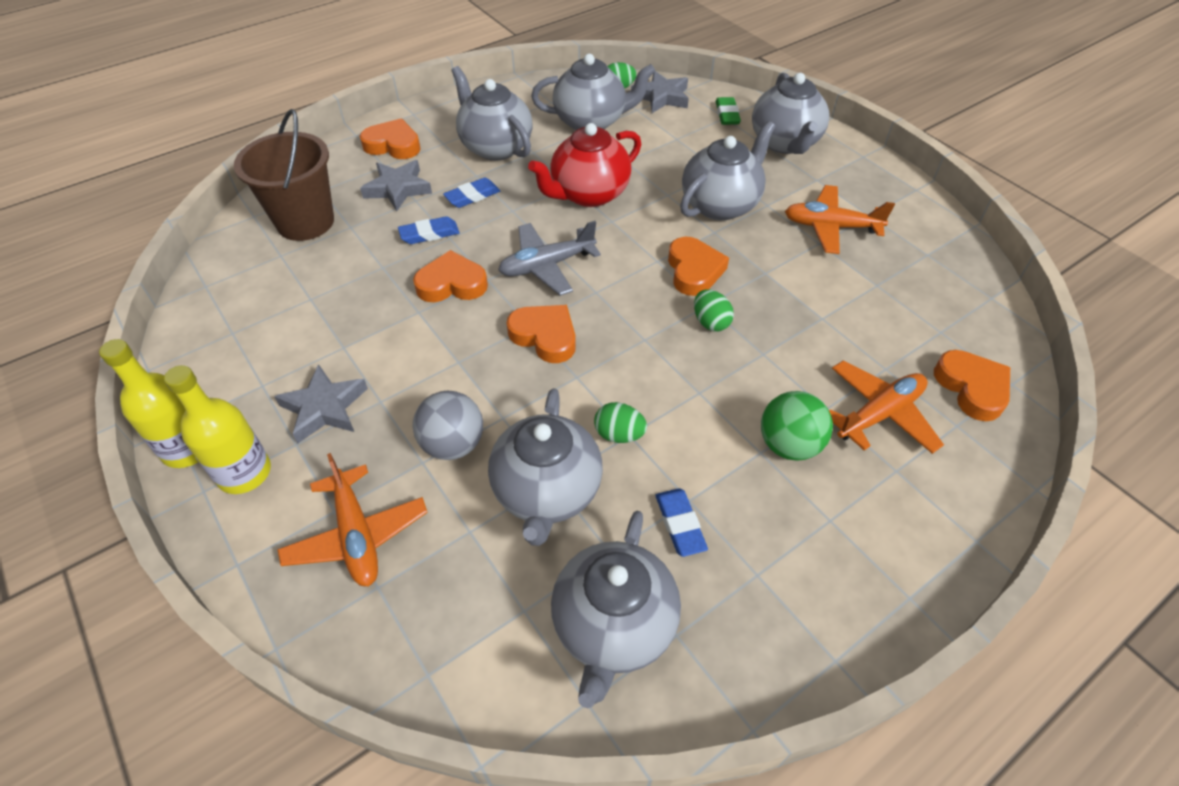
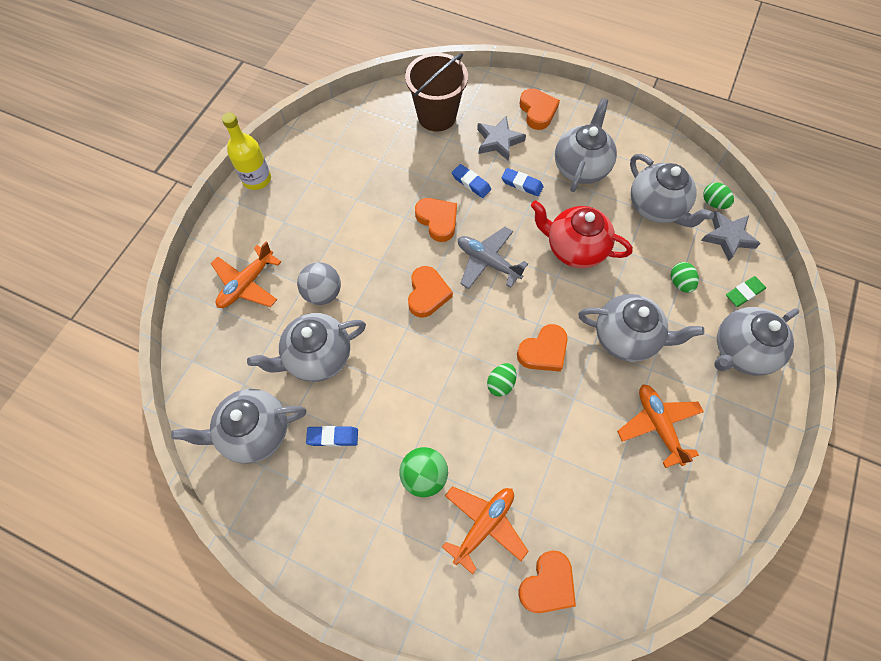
camera: 60 degrees right, 15 degrees up
yellow bottle [164,365,271,494] -> none
grey star [274,364,368,443] -> none
green egg [594,402,647,443] -> green egg moved to [671,262,699,293]
blue eraser [655,488,708,557] -> blue eraser turned 45 degrees clockwise [306,426,358,447]
orange plane [829,361,944,454] -> orange plane turned 75 degrees counterclockwise [442,486,529,574]

